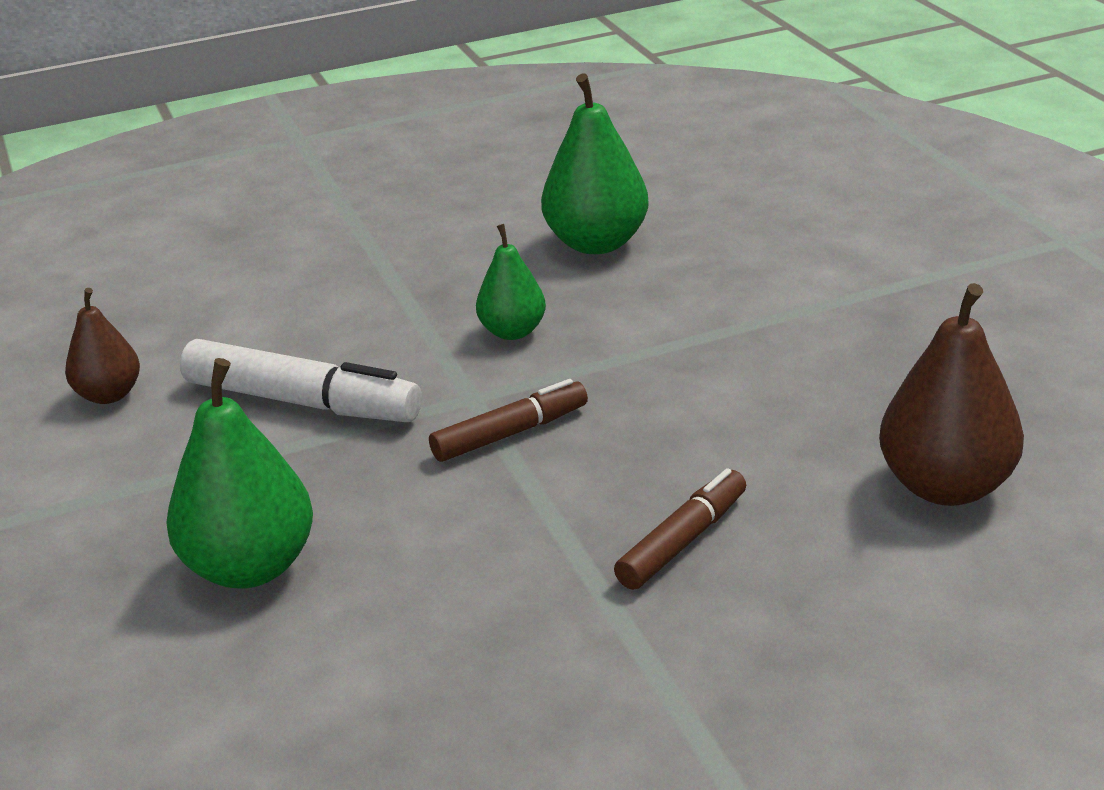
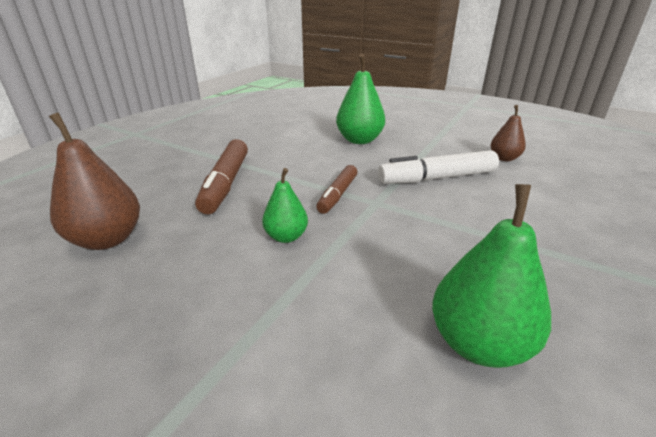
camera: 140 degrees right, 0 degrees up
green pear [476,224,546,340] -> green pear moved to [262,168,308,243]
brown marker [614,468,746,590] -> brown marker [195,139,248,214], size x1.59

